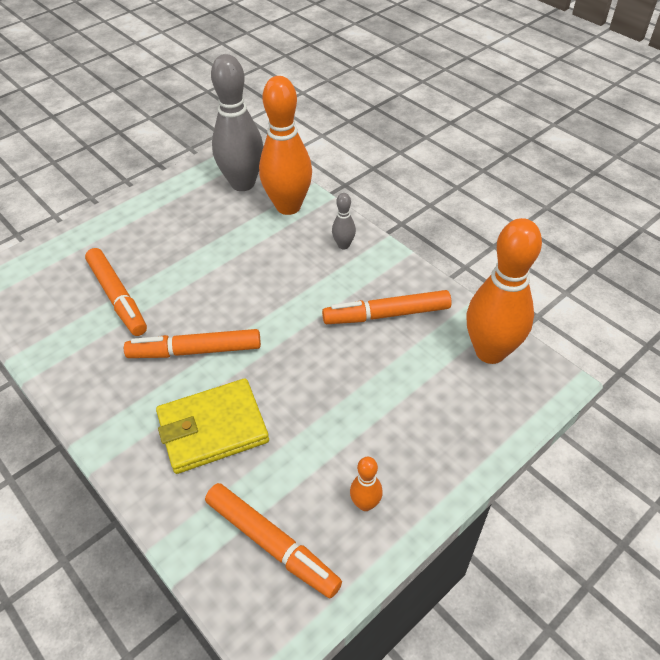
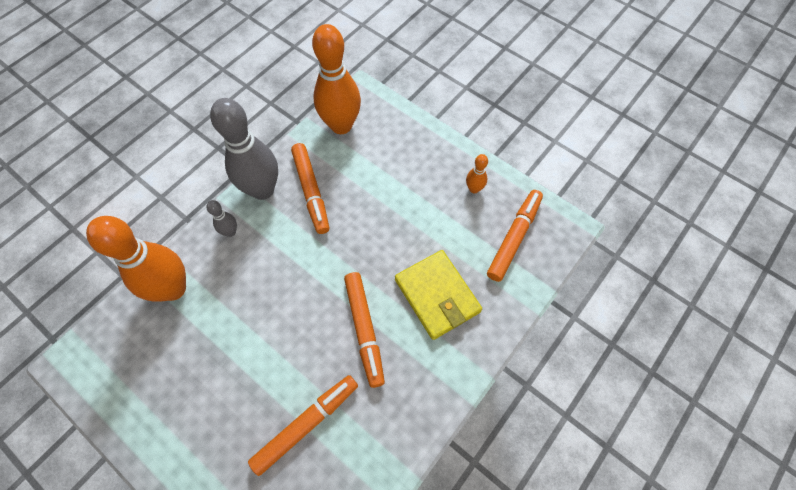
camera: 100 degrees left, 15 degrees up
grey bowling pin [211,54,263,191] -> grey bowling pin moved to [210,98,278,200]

